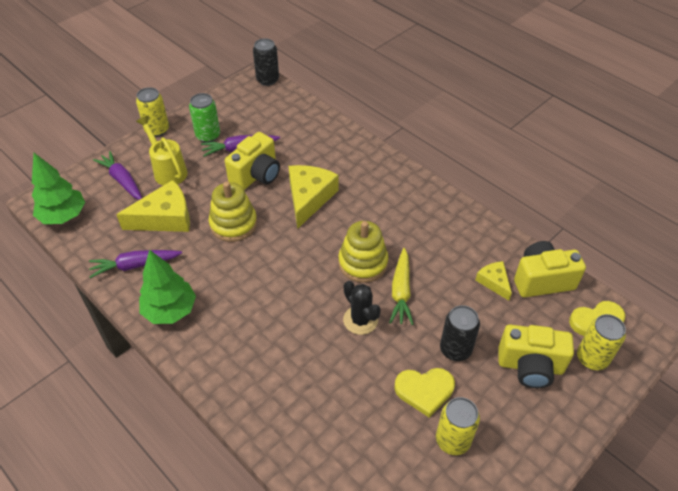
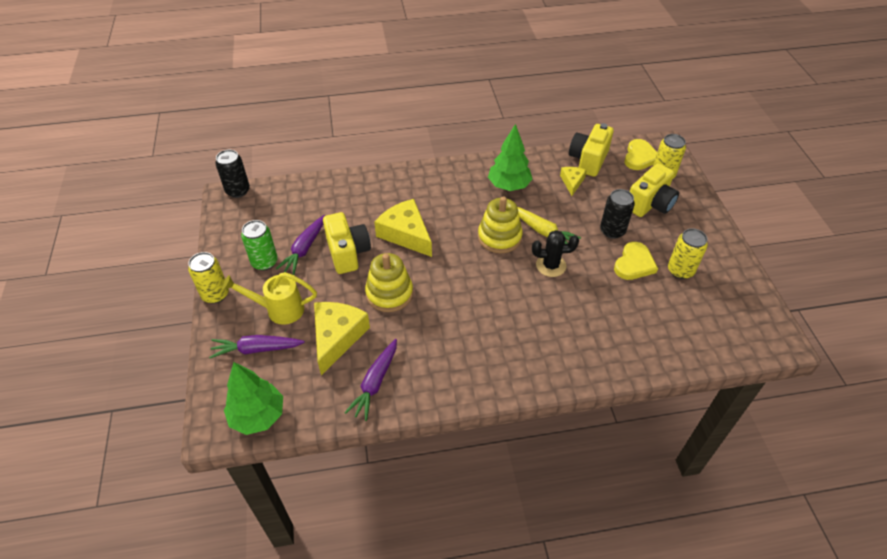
camera: 55 degrees left, 0 degrees up
green tree [139,250,196,324] -> green tree moved to [488,124,532,191]
yellow cheese [475,261,512,301] -> yellow cheese turned 90 degrees clockwise [560,167,587,196]

